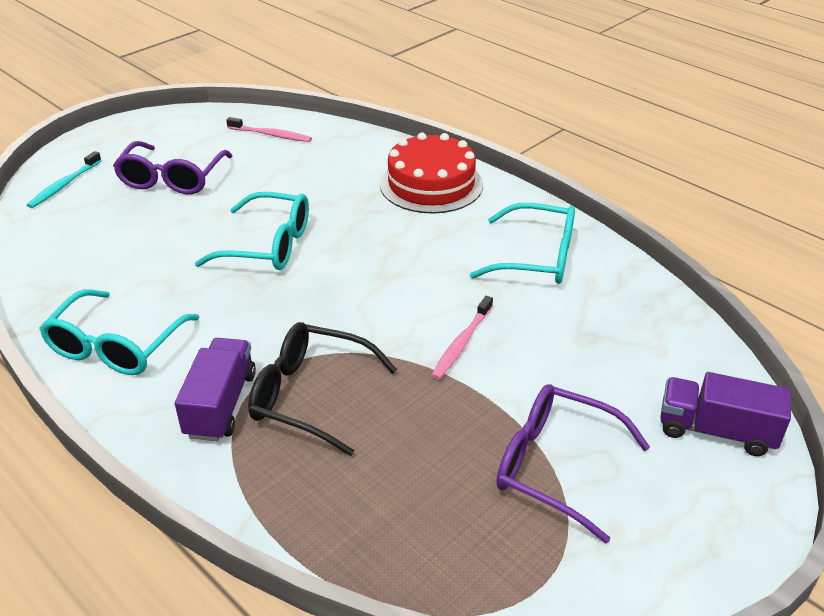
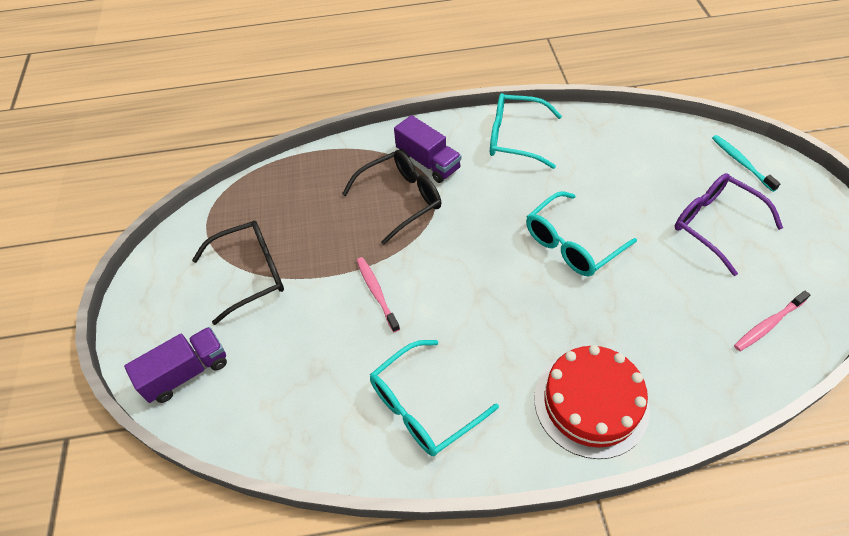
camera: 130 degrees right, 15 degrees up
turquoise glasses [39,289,199,375] -> turquoise glasses turned 45 degrees counterclockwise [490,93,562,169]
purple glasses [496,384,650,544] -> black glasses [192,220,284,325]

